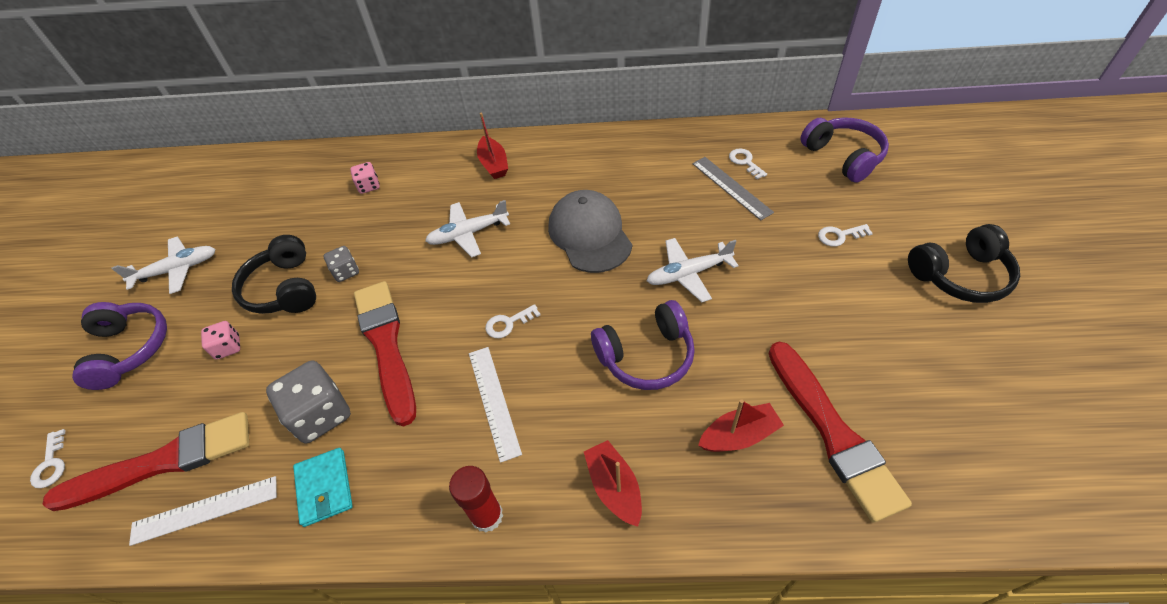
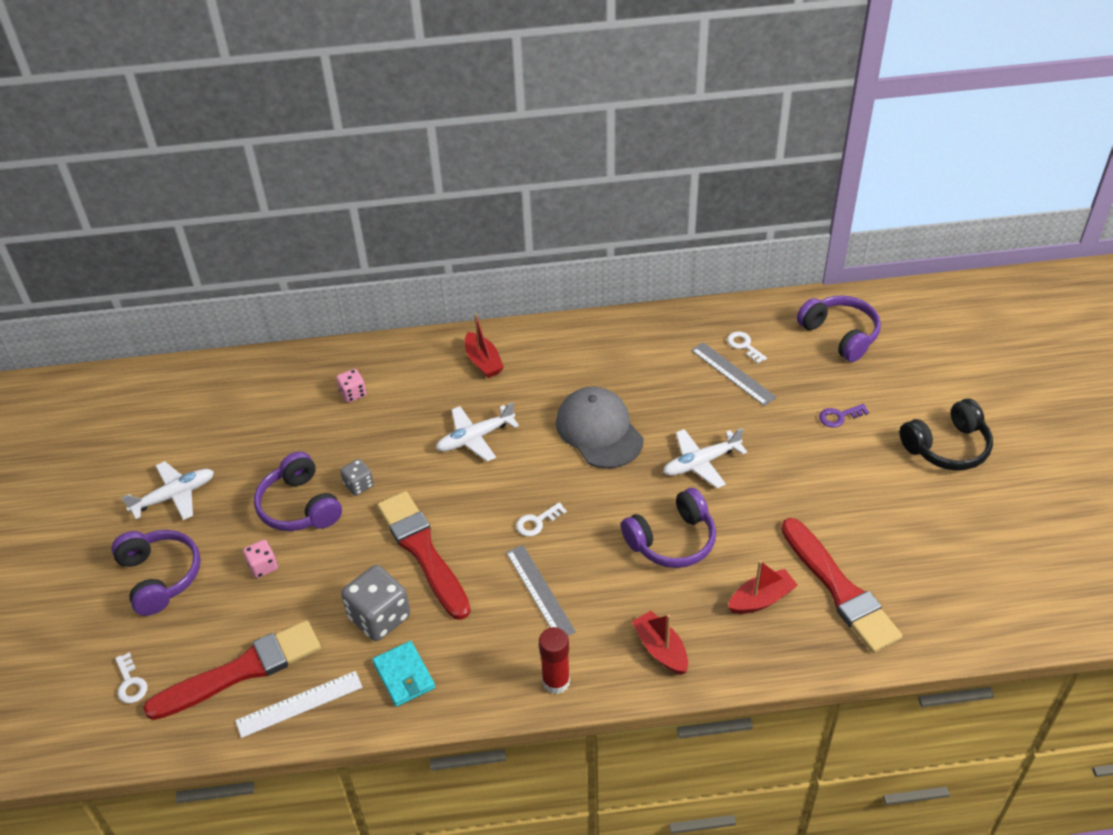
camera: 10 degrees left, 5 degrees down
black headphones [232,235,316,314] -> purple headphones [254,452,342,531]
white ruler [469,347,522,463] -> grey ruler [506,545,576,636]
white key [818,224,873,246] -> purple key [819,404,869,427]

